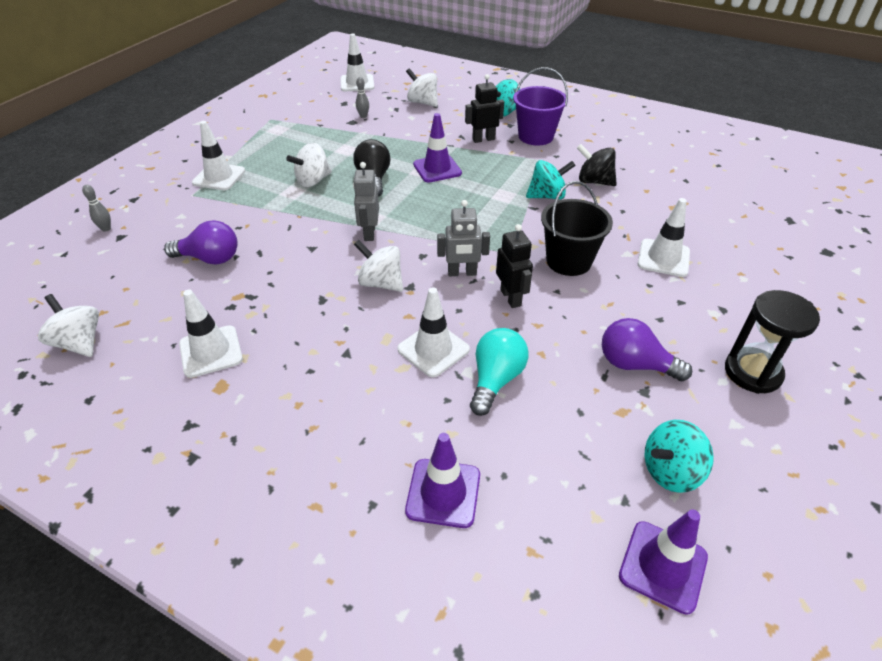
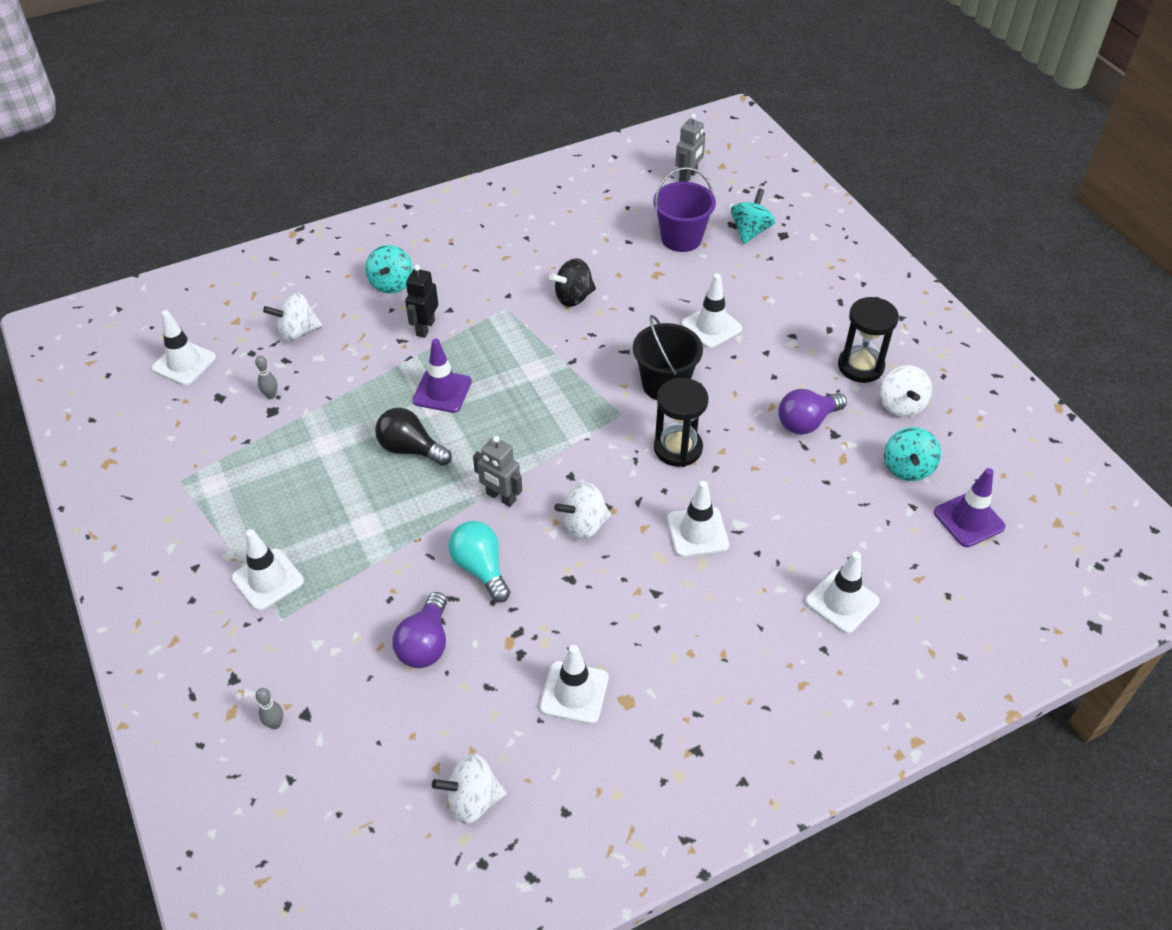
camera: 55 degrees left, 5 degrees up
purple light bulb [164,220,238,265] -> purple light bulb turned 150 degrees clockwise [392,592,447,668]
white spinning top [286,143,332,187] -> white spinning top moved to [880,365,932,417]
purple traffic cone [405,433,480,528] -> white traffic cone [805,552,880,634]
grey robot [437,200,490,276] -> grey robot moved to [675,114,705,182]
turquoise light bulb [470,328,528,416] -> turquoise light bulb moved to [448,521,510,603]
black robot [496,224,533,308] -> black hourglass [654,378,709,467]
purple bucket [513,67,568,146] -> purple bucket moved to [653,167,716,252]
turquoise spinning top [526,160,576,200] -> turquoise spinning top moved to [731,188,775,244]

